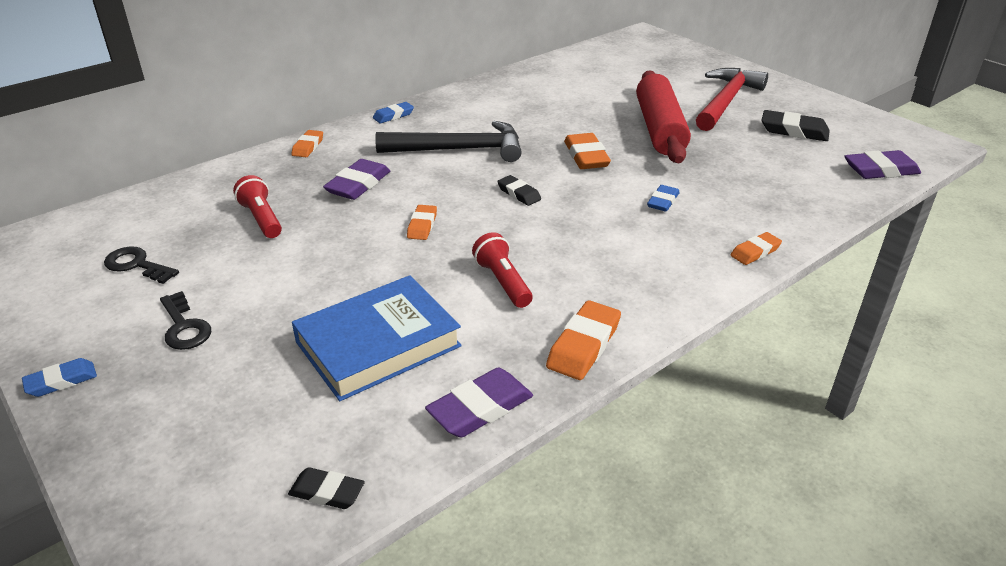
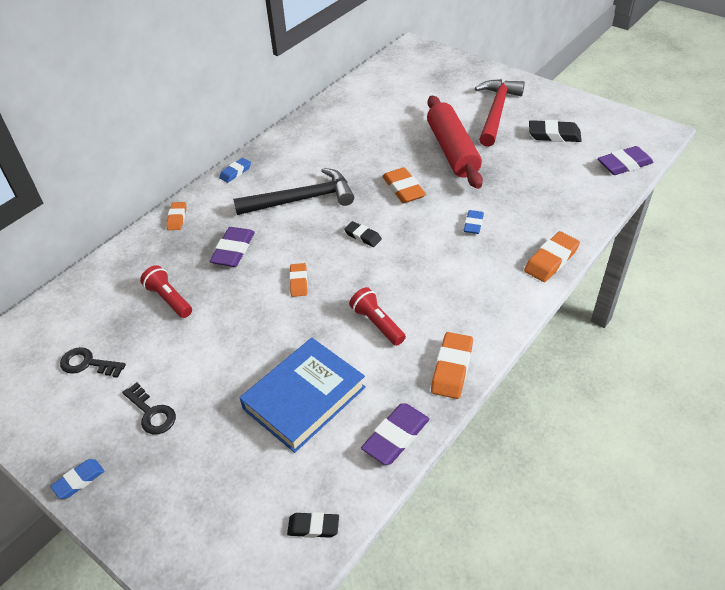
camera: 10 degrees left, 10 degrees up
orange eraser [731,232,782,265] -> orange eraser [524,231,580,282], size x1.61

